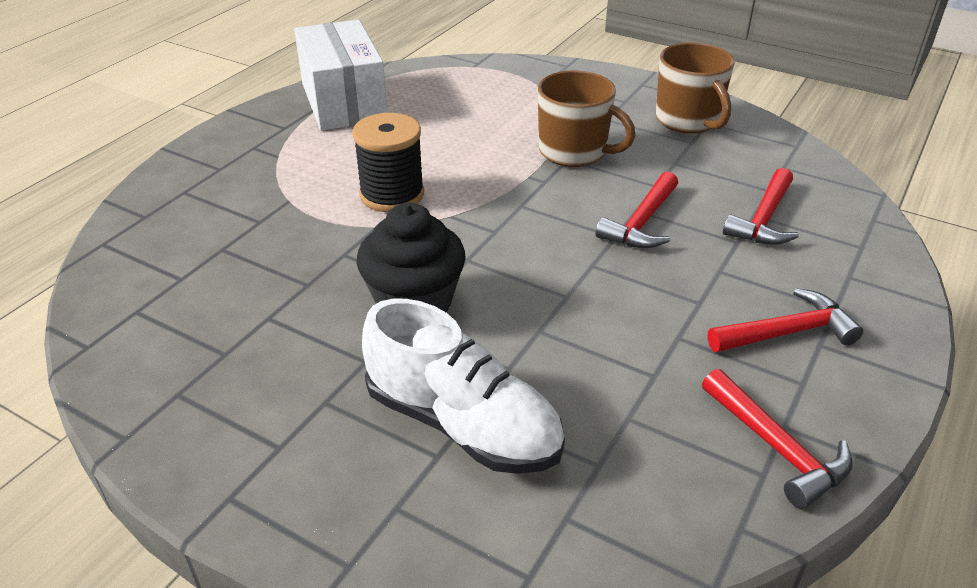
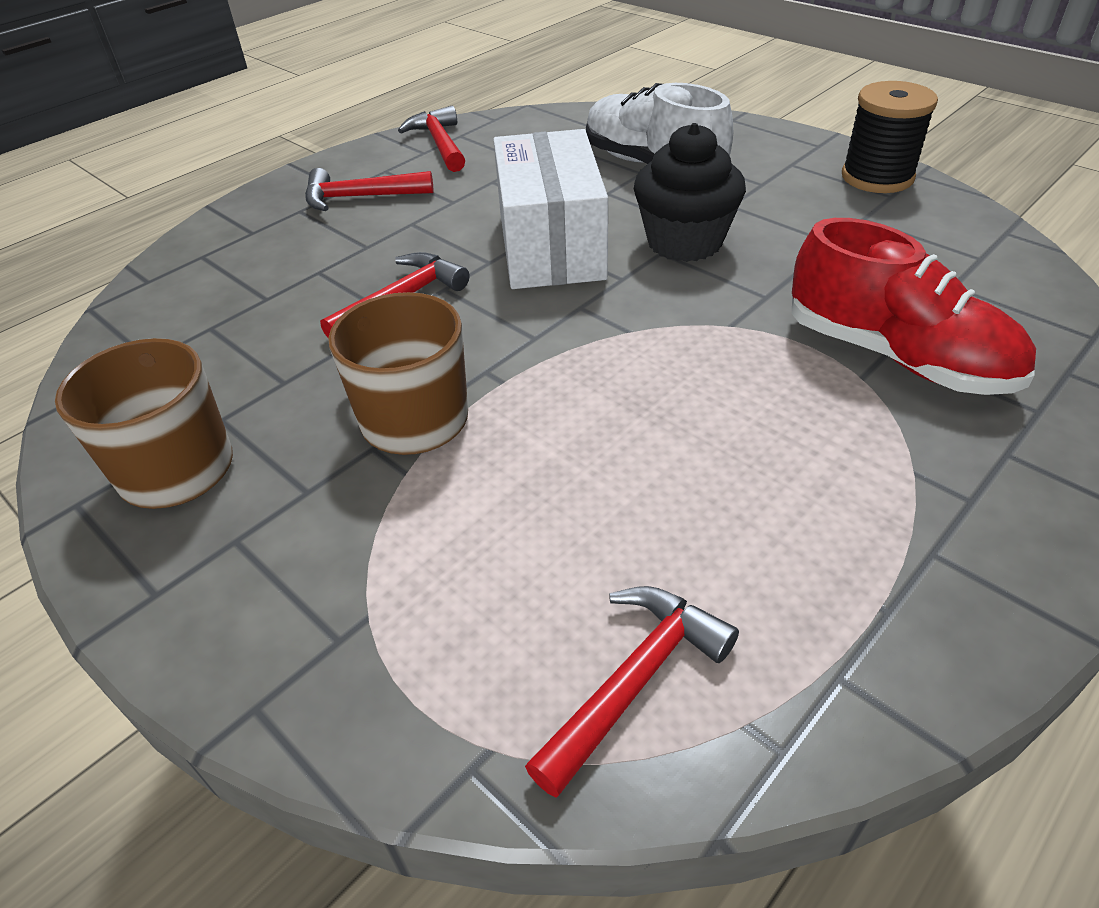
camera: 165 degrees left, 5 degrees up
white box [294,20,388,131] -> white box moved to [493,129,608,289]
black spool [352,113,424,212] -> black spool moved to [842,81,938,193]
red hammer [723,168,799,245] -> red hammer moved to [525,586,739,798]
none -> red shoe [792,218,1036,395]

